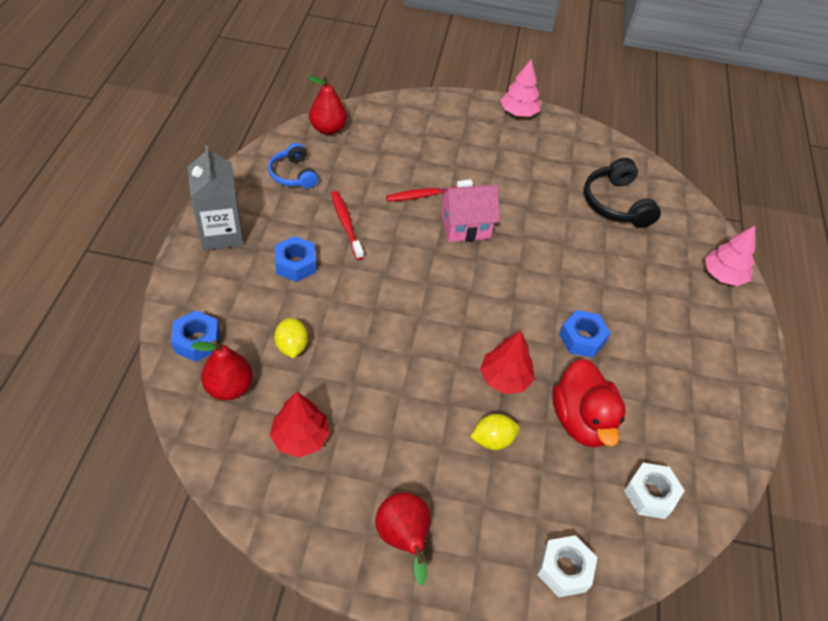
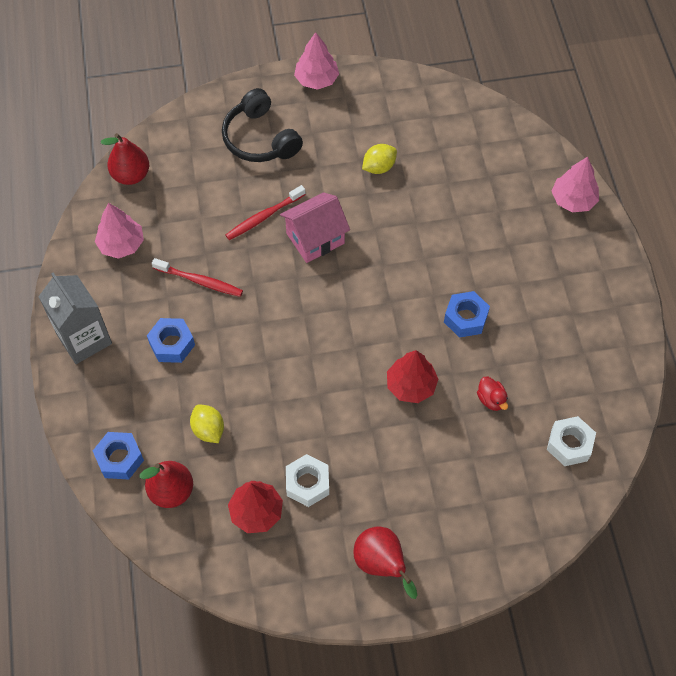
camera: 15 degrees left, 10 degrees up
blue headphones [268,143,318,189] -> pink tree [95,203,144,259]
red toothbrush [331,191,364,260] -> red toothbrush turned 150 degrees clockwise [152,258,243,297]
yellow lemon [471,414,520,450] -> yellow lemon moved to [362,144,397,174]
white nut [537,535,597,597] -> white nut moved to [286,454,329,507]
red duck [553,359,626,448] -> red duck [477,377,508,411], size x0.45
black headphones [584,158,661,228] -> black headphones moved to [222,88,303,162]

